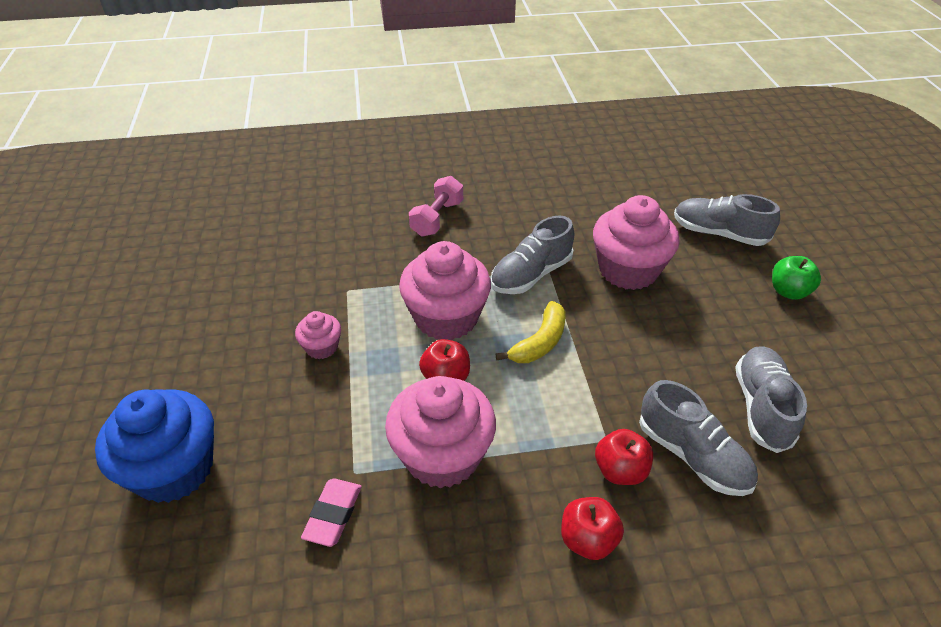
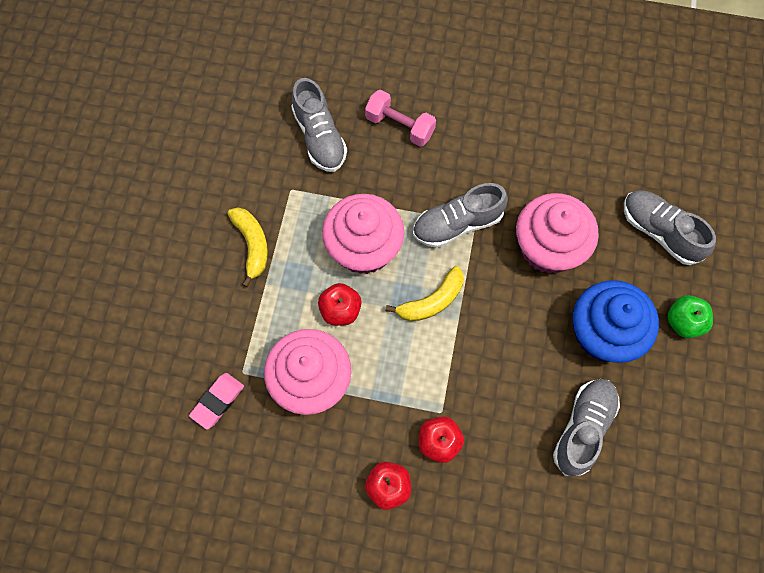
camera: 20 degrees right, 25 degrees up
blue cupcake [95,389,214,503] -> blue cupcake moved to [573,280,659,363]
pink cupcake [295,311,341,359] -> yellow banana [227,208,268,287]
pink dumbbell [409,176,463,237] -> pink dumbbell turned 75 degrees clockwise [365,90,436,147]
grey shoe [639,380,758,496] -> grey shoe moved to [291,78,347,172]

